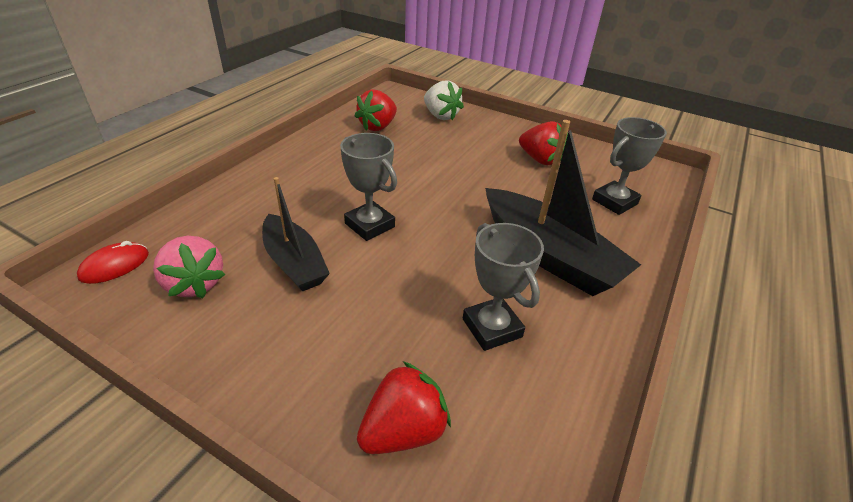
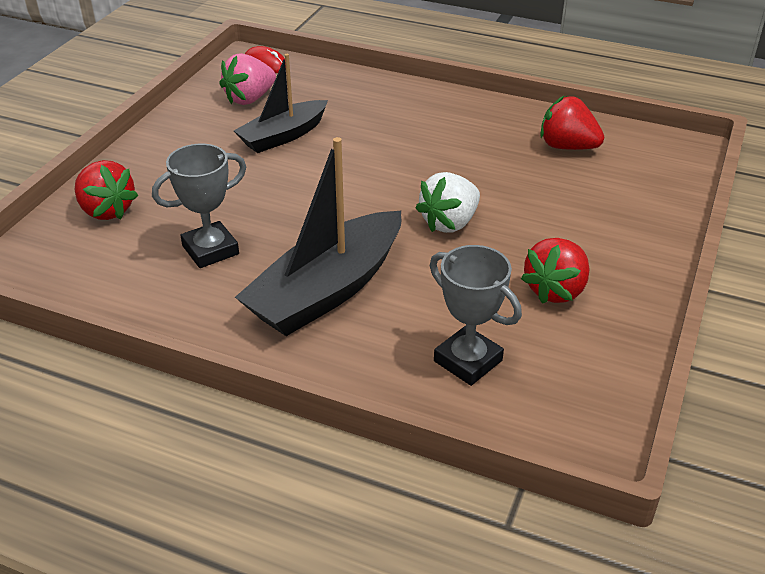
camera: 85 degrees right, 0 degrees up
grey trophy [340,133,397,241] -> none
white strawberry [424,80,464,120] -> white strawberry moved to [416,172,480,233]

